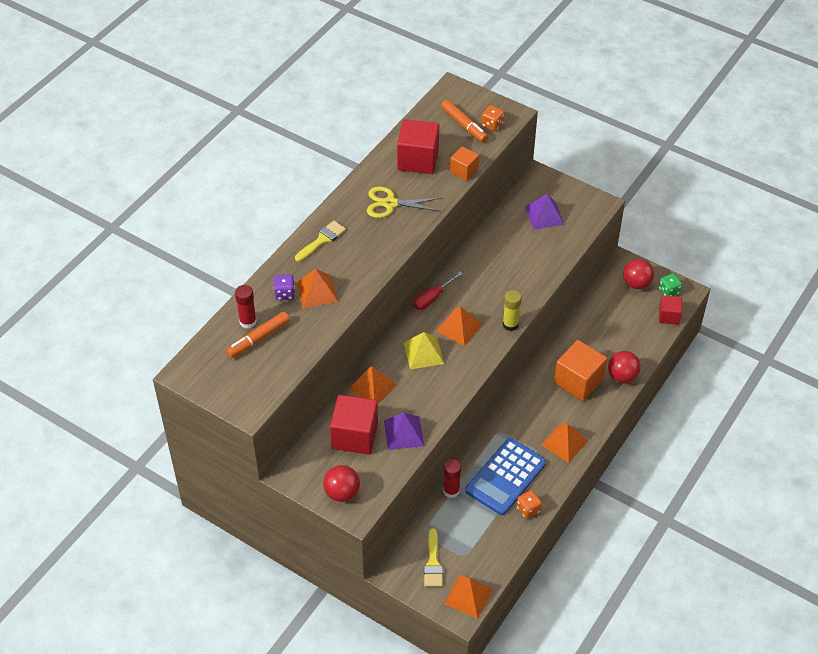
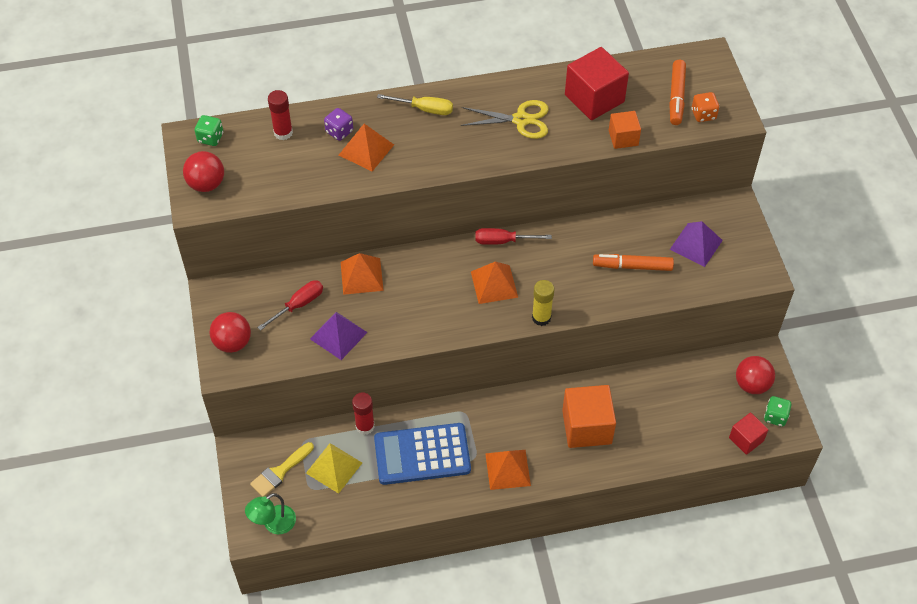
camera: 45 degrees right, 5 degrees up
orange marker [226,311,290,358] -> orange marker moved to [593,254,674,271]
yellow brush [295,221,346,262] -> yellow screwdriver [377,94,453,115]
red cube [330,395,378,454] -> red screwdriver [257,280,323,331]
yellow scissors [367,186,441,218] -> yellow scissors turned 135 degrees clockwise [460,100,549,139]
yellow pyramid [404,332,444,369] -> yellow pyramid moved to [306,443,362,494]
orange pyramid [444,575,492,619] -> green lamp [245,493,296,534]
orange dice [517,490,542,519] -> none
red ball [608,351,641,383] -> red ball moved to [183,151,224,192]
none -> green dice [194,115,223,146]

